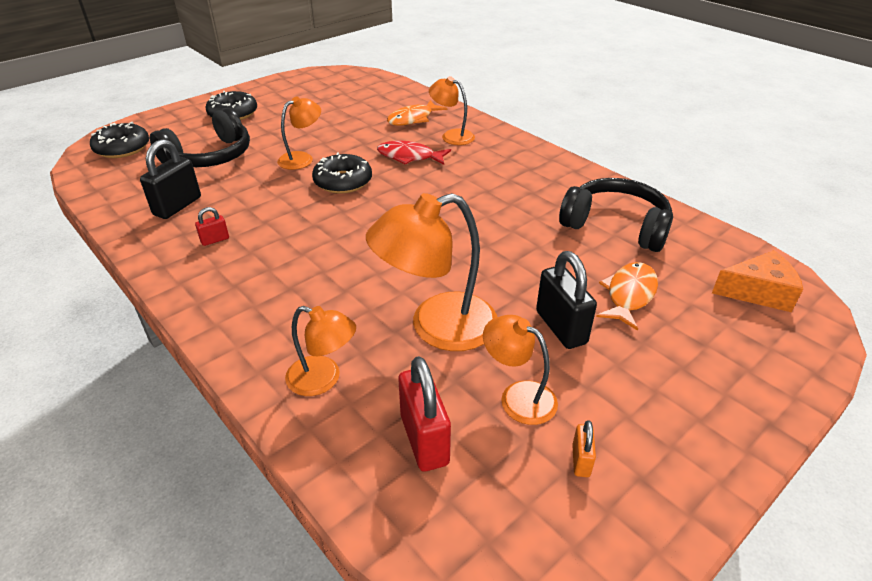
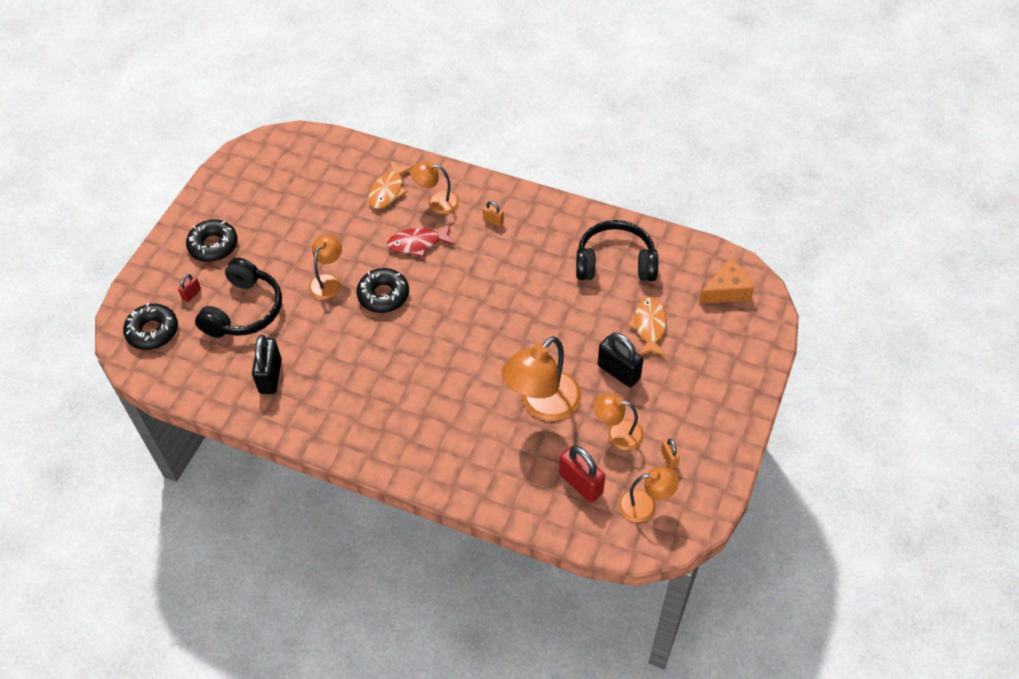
camera: 25 degrees left, 15 degrees up
red padlock [195,207,229,246] -> red padlock moved to [178,274,201,302]
orange lamp [285,306,356,396] -> orange lamp moved to [619,467,679,522]
none -> orange padlock [483,201,504,226]

